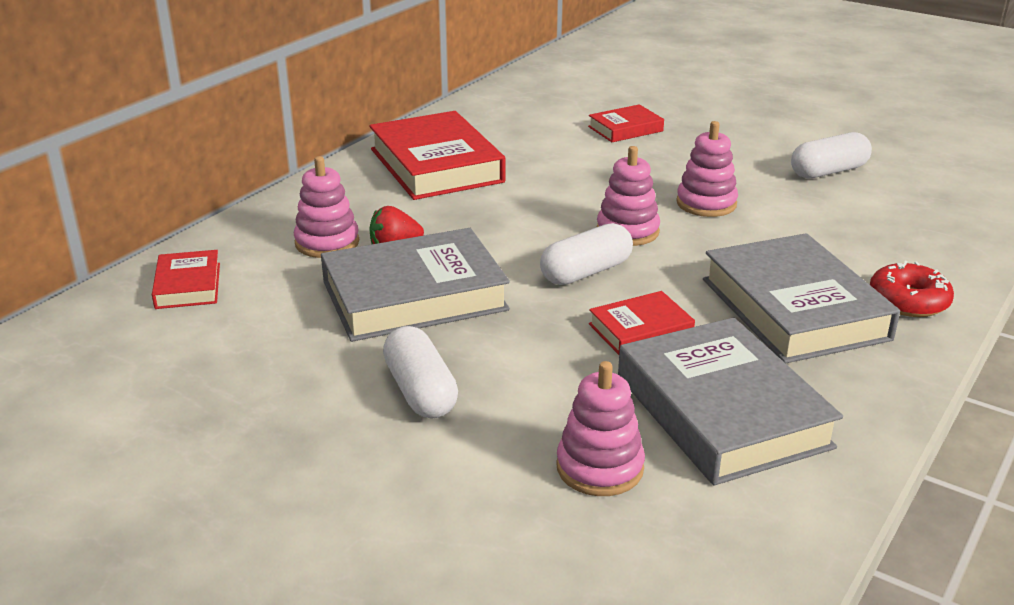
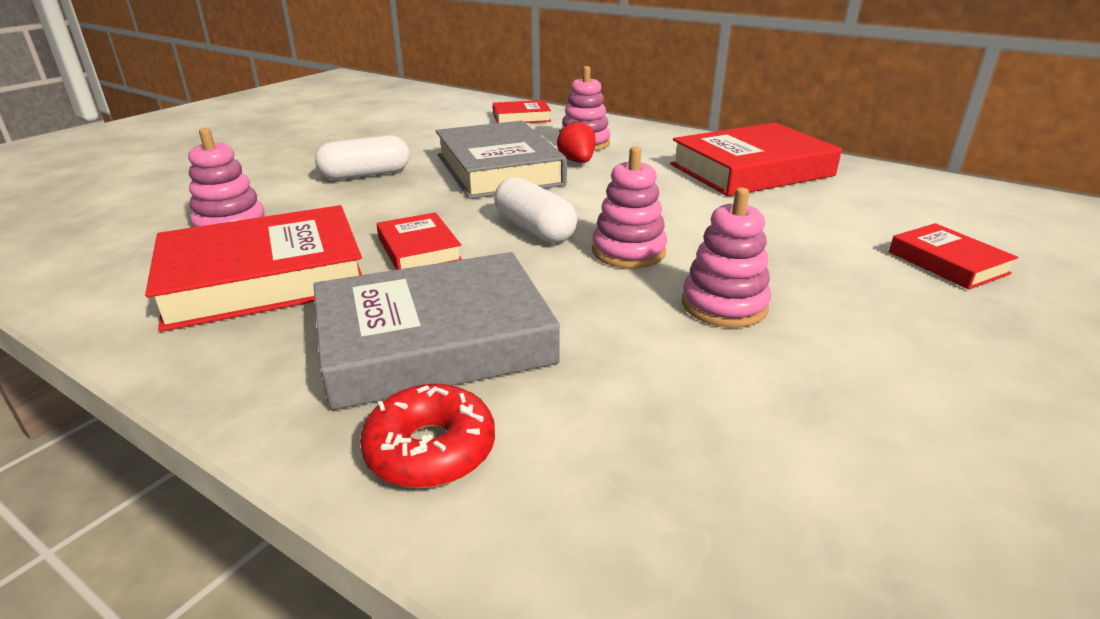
camera: 90 degrees right, 0 degrees up
grey book [618,317,843,485] -> red book [145,205,362,332]
white capsule [791,132,872,179] -> none

